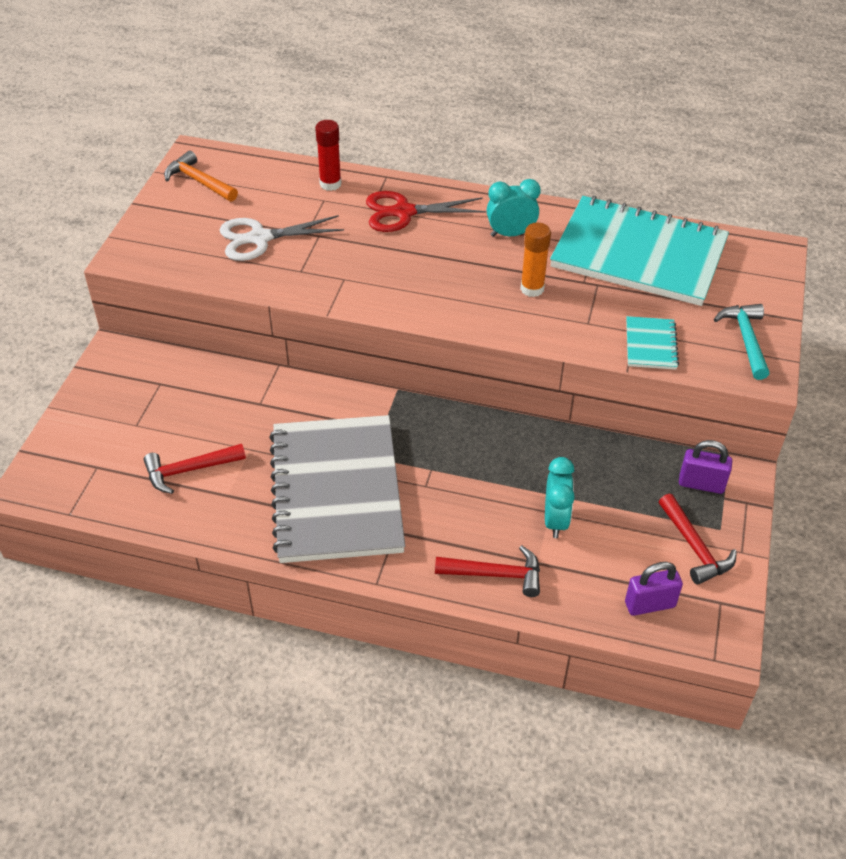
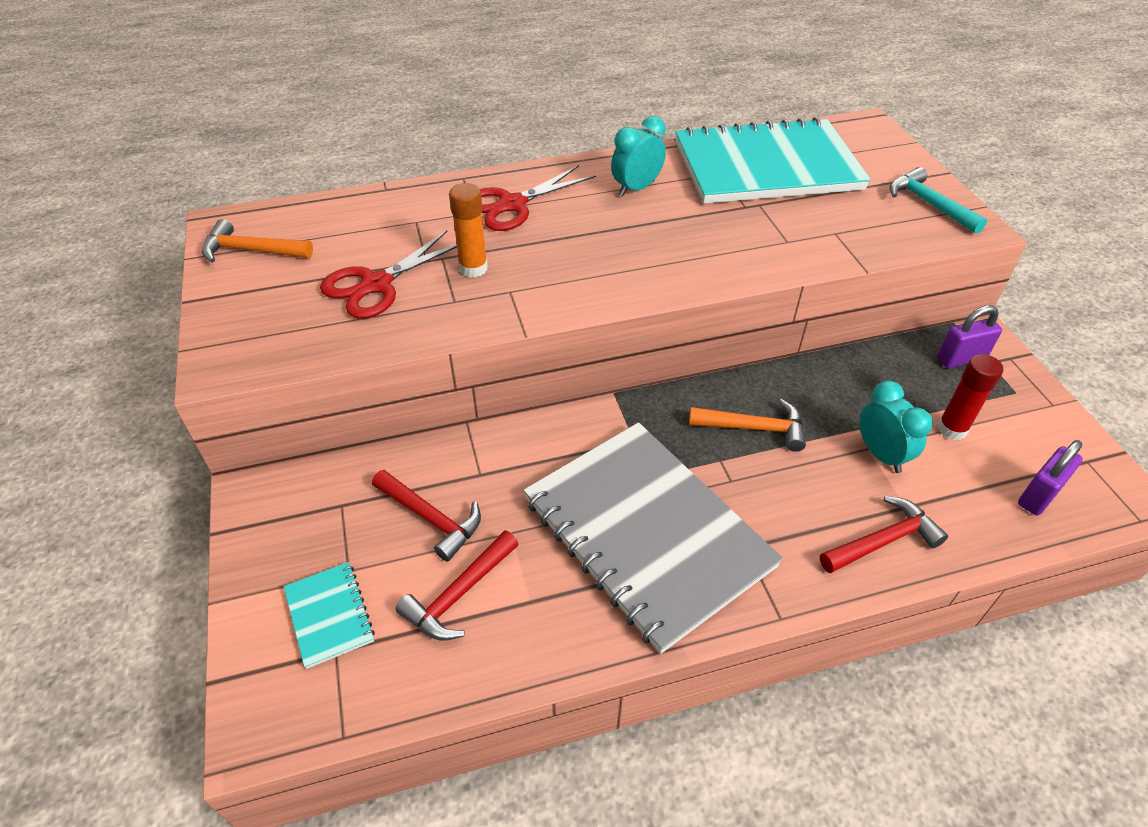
camera: 30 degrees left, 0 degrees up
white scissors [219,215,344,261] -> red scissors [320,230,457,319]
red glue stick [315,120,342,191] -> red glue stick moved to [937,354,1003,440]
orange glue stick [520,222,551,297] -> orange glue stick moved to [449,183,488,277]
turquoise notebook [626,316,679,370] -> turquoise notebook moved to [284,562,375,669]
red hammer [659,494,737,584] -> red hammer moved to [372,470,481,562]
none -> orange hammer [689,399,806,452]

